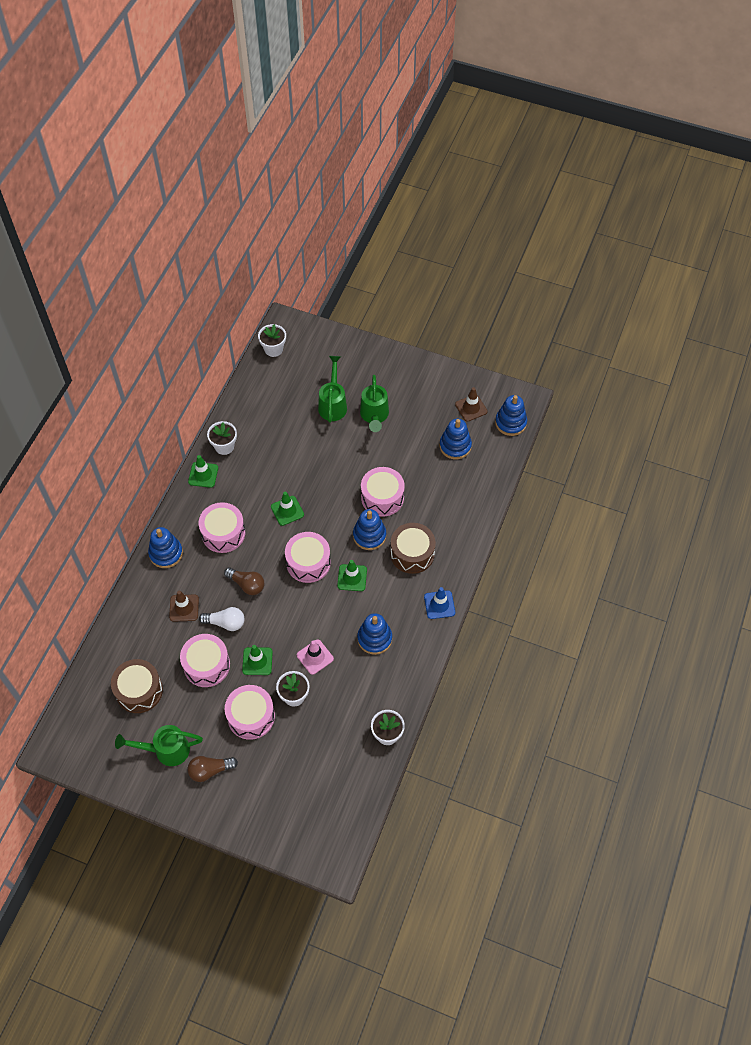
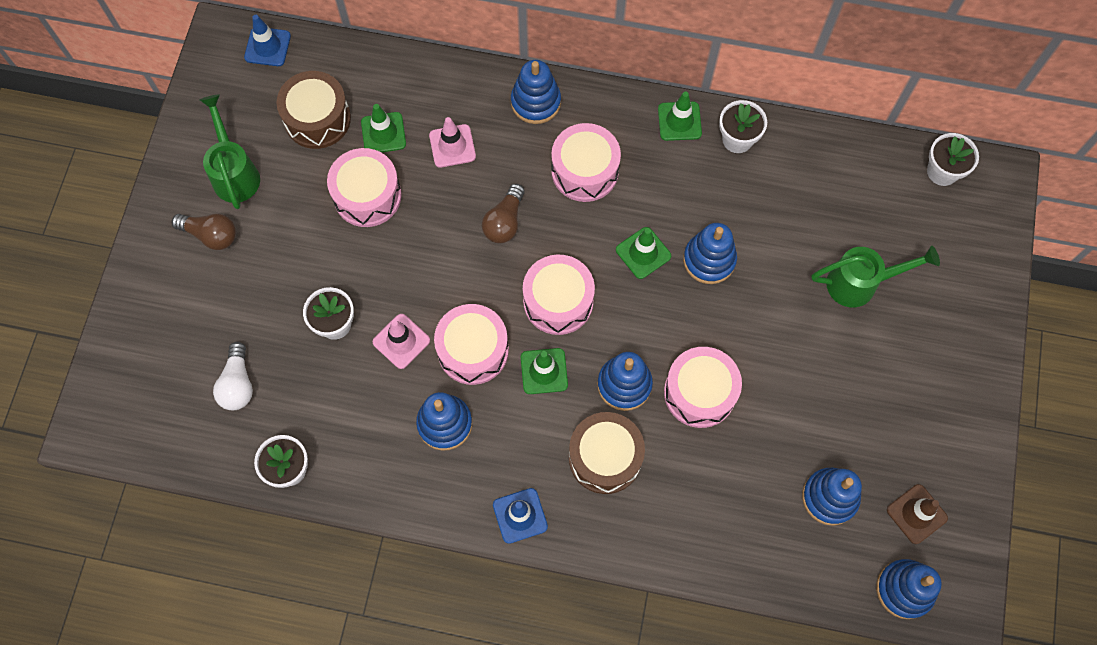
camera: 80 degrees right, 10 degrees up
brown traffic cone [169,591,199,622] -> pink traffic cone [429,117,476,168]
brown light bulb [187,756,238,782] -> brown light bulb turned 135 degrees clockwise [171,214,236,250]
white light bulb [199,607,244,631] -> white light bulb moved to [213,342,253,410]
pink drum [225,685,275,740] -> pink drum moved to [434,304,509,385]
green traffic cone [242,645,273,675] -> green traffic cone moved to [361,104,406,153]
green watering can [360,375,389,432] -> none
none -> blue traffic cone [244,15,291,66]
none -> blue stacking toy [683,223,737,284]

